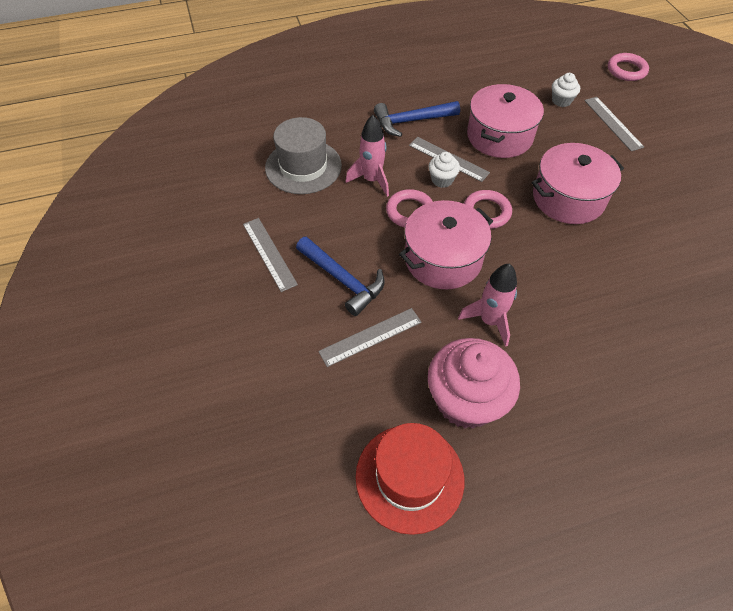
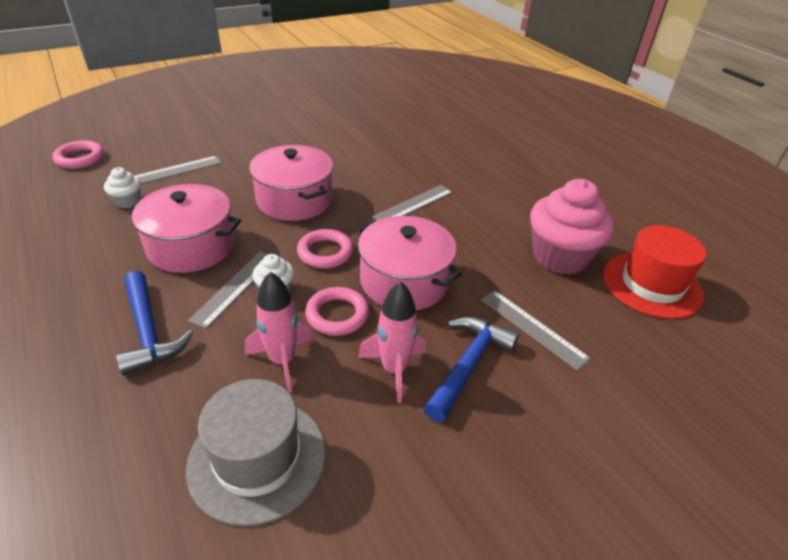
camera: 105 degrees left, 15 degrees down
grey ruler [243,218,298,292] -> grey ruler moved to [372,185,453,221]
pink rocket [458,263,517,347] -> pink rocket moved to [358,281,426,403]

